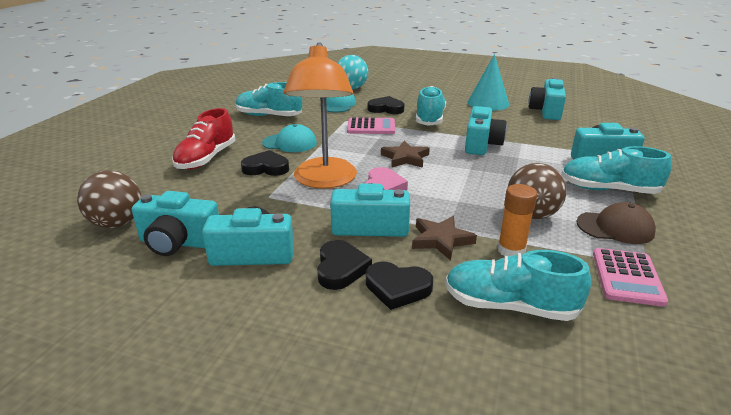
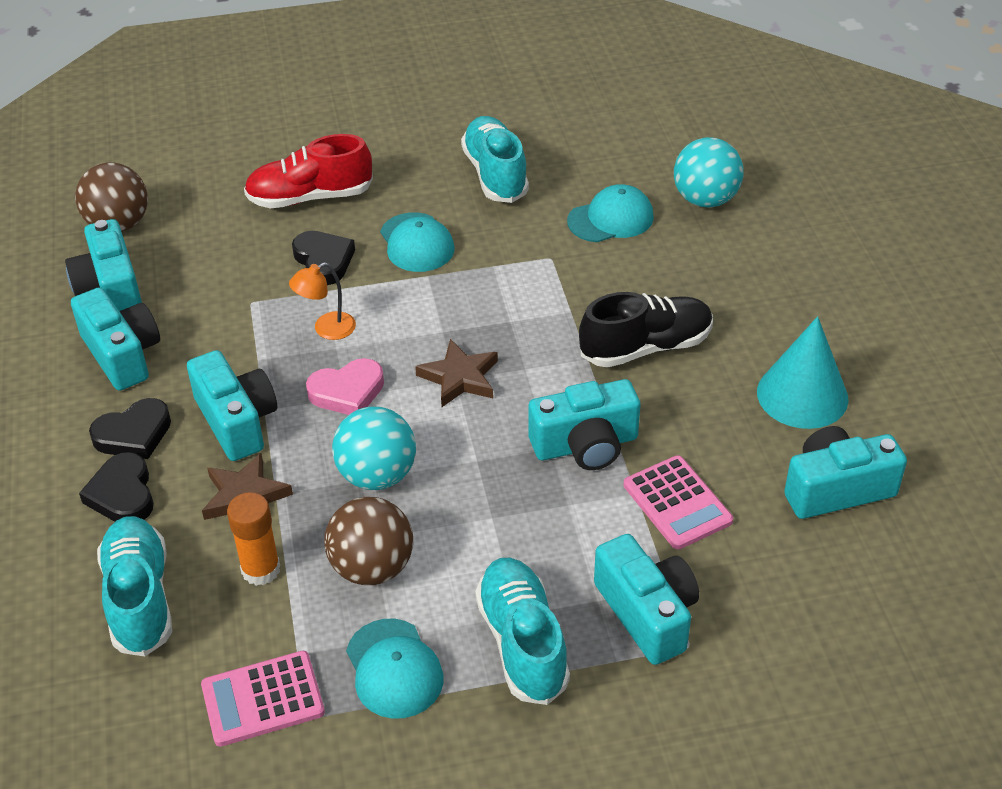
camera: 60 degrees right, 15 degrees up
orange lamp [284,42,357,189] -> orange lamp [289,262,356,340], size x0.42
pink calculator [347,117,395,134] -> pink calculator moved to [624,455,733,550]
black heart [368,96,404,114] -> none
turquoise shoe [416,86,446,126] -> black shoe [579,292,713,368]
brown cap [577,202,656,244] -> turquoise cap [346,619,443,719]
none -> turquoise ball [332,407,416,490]

